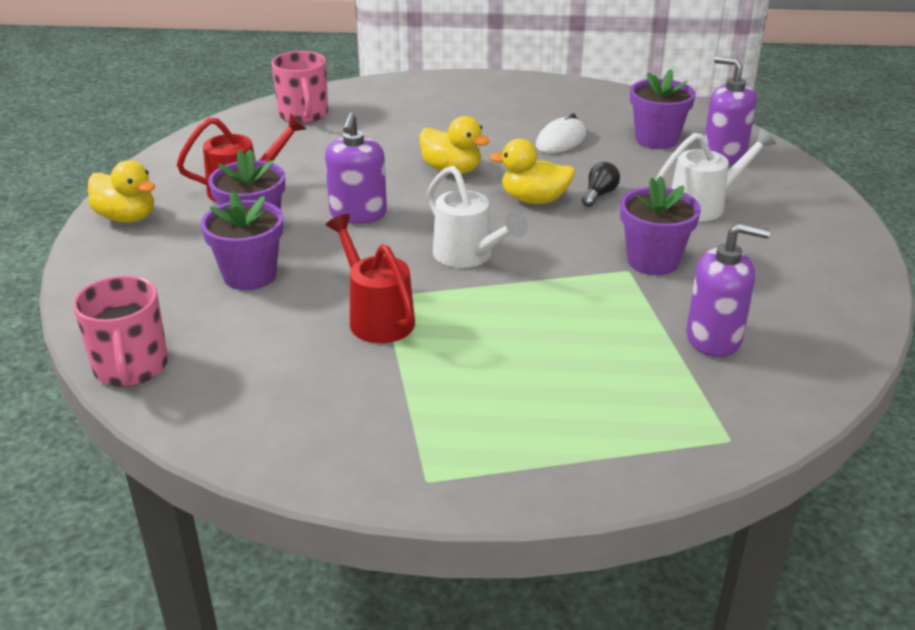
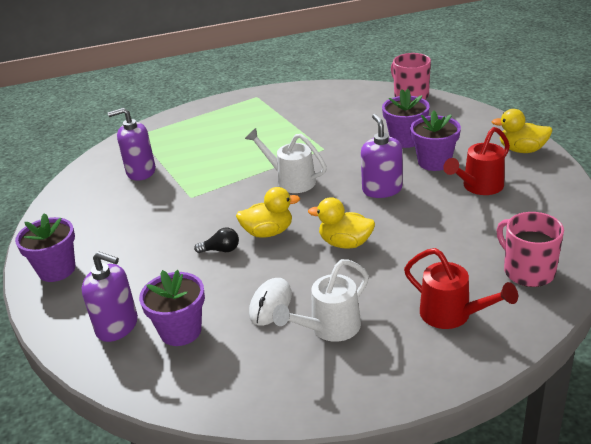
camera: 165 degrees right, 0 degrees up
red watering can [326,214,415,343] -> red watering can moved to [404,248,518,329]
black light bulb [582,162,620,207] -> black light bulb turned 105 degrees counterclockwise [194,227,239,253]
purple flower pot [620,176,701,275] -> purple flower pot moved to [15,213,75,282]
white watering can [656,128,776,221] -> white watering can moved to [273,259,369,342]

